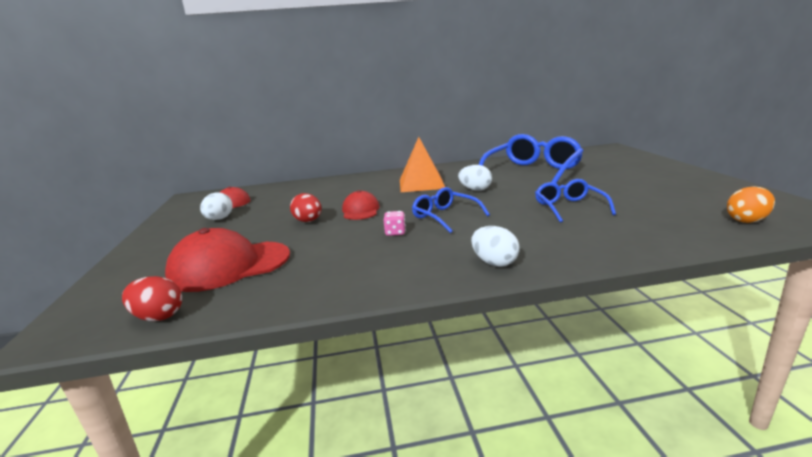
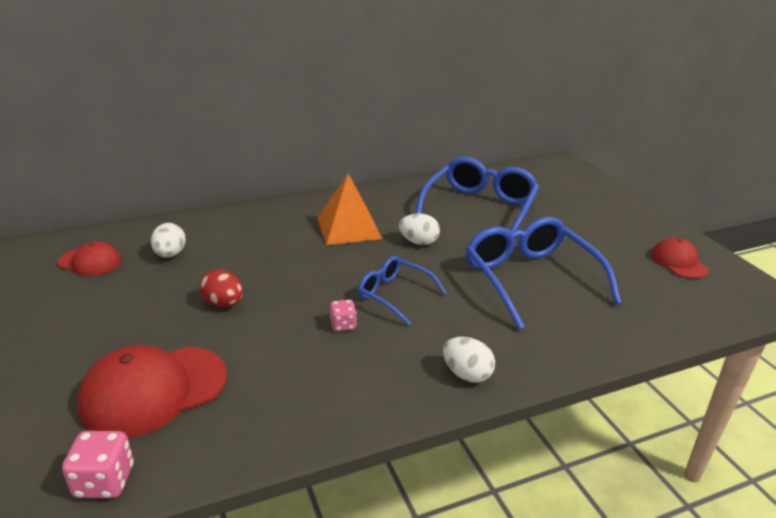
camera: 15 degrees left, 10 degrees up
red egg [122,276,182,321] -> pink dice [62,431,134,498]
white egg [200,192,233,220] -> white egg moved to [151,223,186,258]
red cap [342,190,380,220] -> red cap moved to [651,237,709,279]
blue glasses [535,179,616,223] -> blue glasses [465,217,621,329], size x1.79
orange egg [727,186,775,223] -> none

